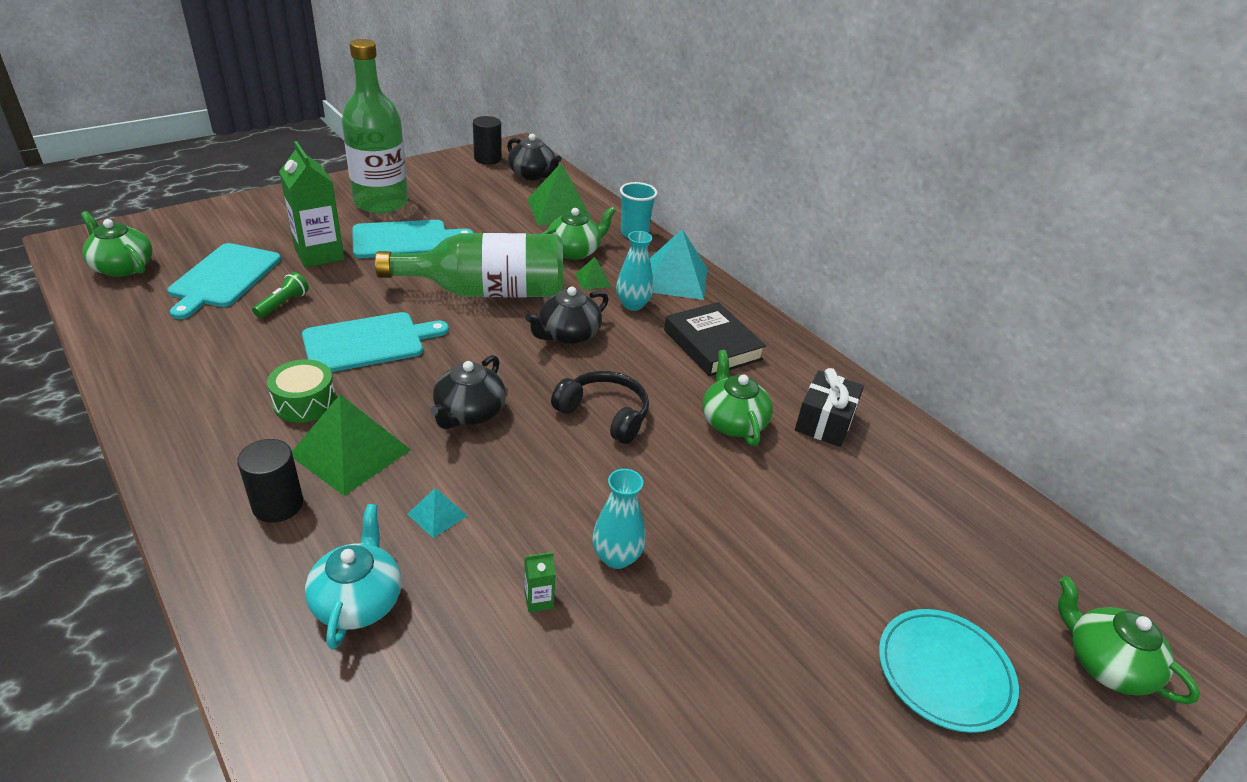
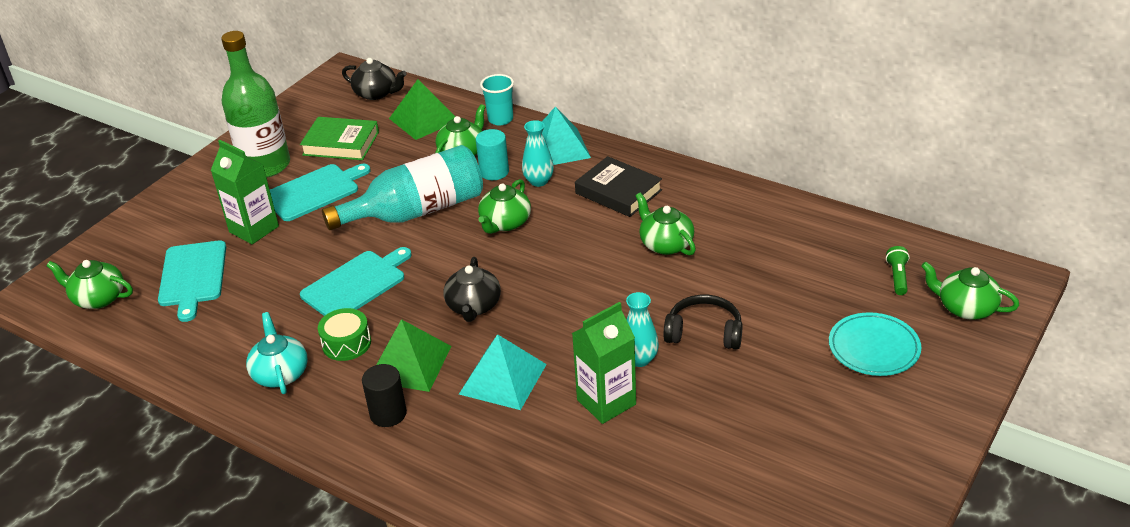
camera: 15 degrees left, 0 degrees up
green flashlight [252,272,309,318] -> green flashlight moved to [886,246,910,295]
turquoise teapot [305,504,402,650] -> turquoise teapot moved to [246,312,308,394]
green bottle [375,233,563,297] -> turquoise bottle [322,145,483,230]
turquoise pyramid [408,488,468,538] -> turquoise pyramid [459,334,547,410], size x2.10
black cylinder [473,116,502,165] -> none
green carton [524,552,555,612] -> green carton [572,302,636,424], size x2.39
black teapot [525,287,608,345] -> green teapot [478,179,531,234]
black headphones [551,371,649,444] -> black headphones moved to [664,295,743,350]
green pyramid [575,257,612,290] -> turquoise cylinder [476,129,509,180]
black gift [795,368,864,447] -> none
none -> green book [300,117,379,160]

